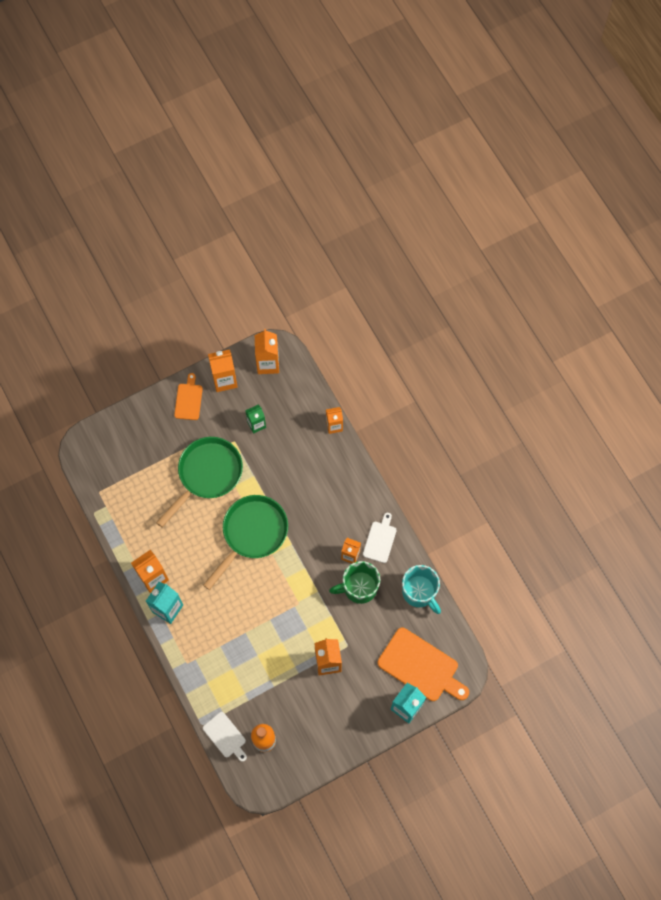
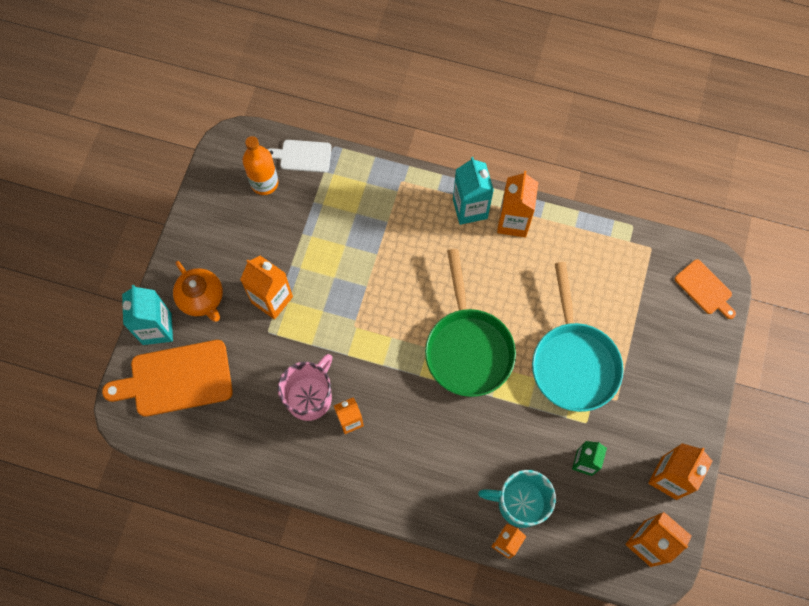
camera: 135 degrees right, 0 degrees up
green pan [156,437,243,527] -> turquoise pan [532,262,624,412]
orange cutting board [174,373,203,420] -> orange cutting board moved to [675,259,736,319]
green mug [329,561,380,604] -> pink mug [278,354,332,421]
white cutting board [363,513,397,563] -> none
turquoise mug [402,565,441,614] -> turquoise mug moved to [478,470,556,528]
none -> orange teapot [173,261,223,322]

